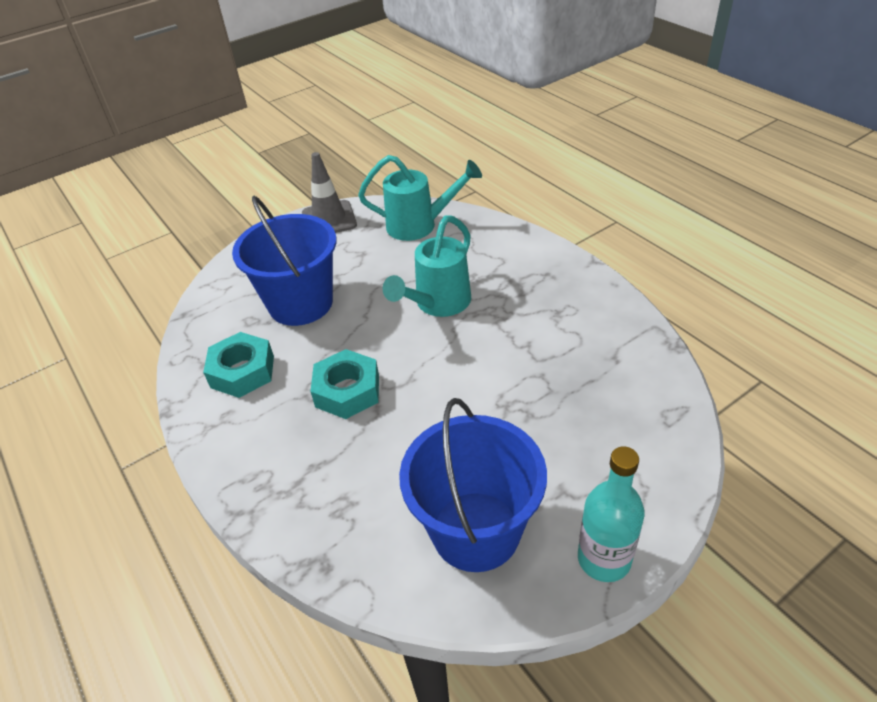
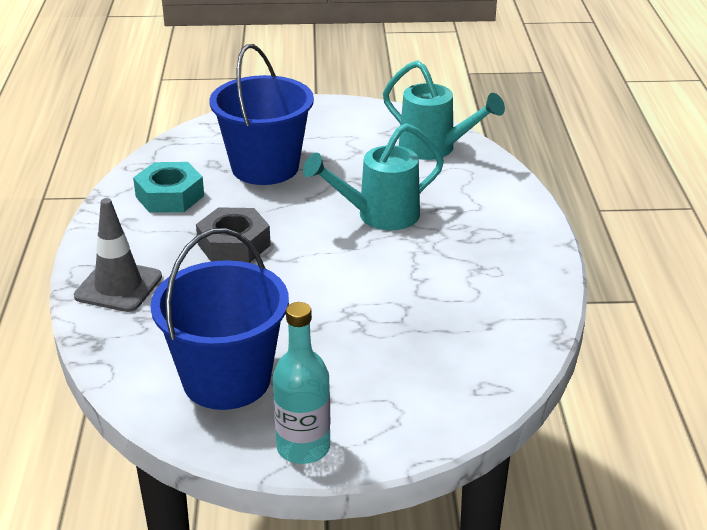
camera: 30 degrees right, 10 degrees down
grey traffic cone [302,152,357,233] -> grey traffic cone moved to [74,198,162,312]
turquoise nut [310,349,379,419] -> grey nut [196,207,271,263]

